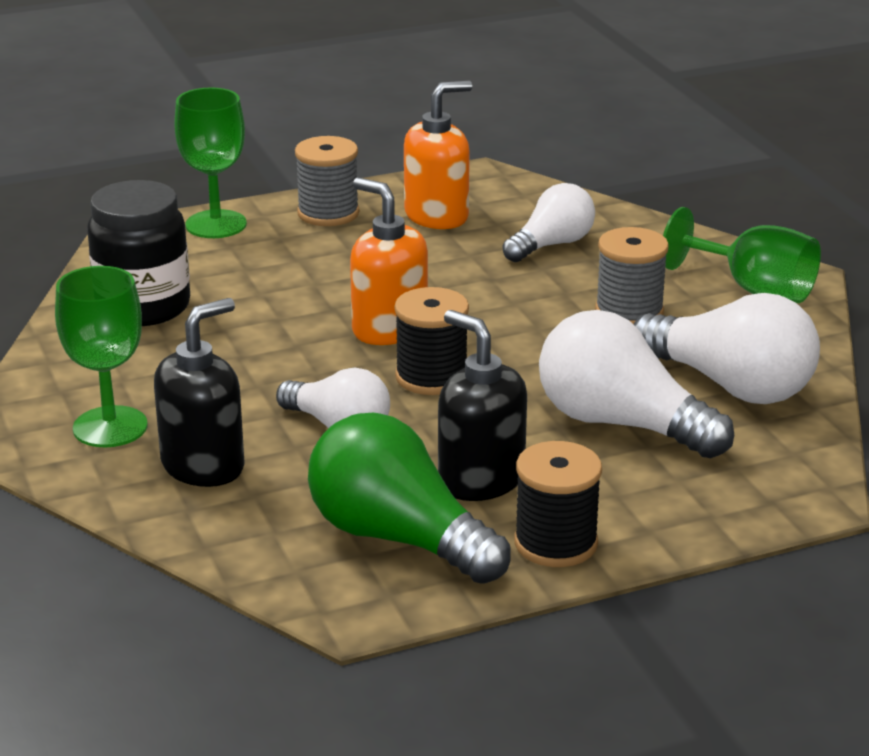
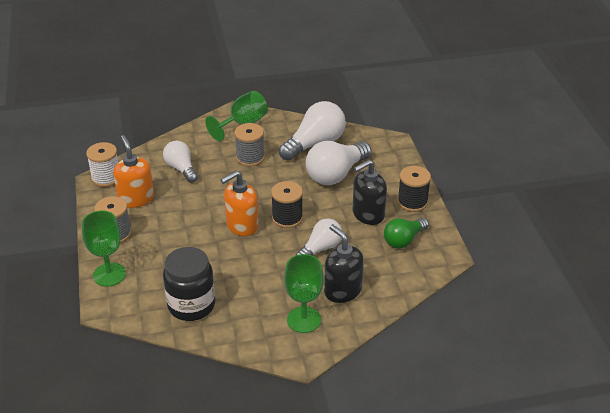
camera: 80 degrees left, 10 degrees up
green light bulb [308,413,511,584] -> green light bulb [384,218,429,249], size x0.63
none -> white spool [86,142,118,187]

